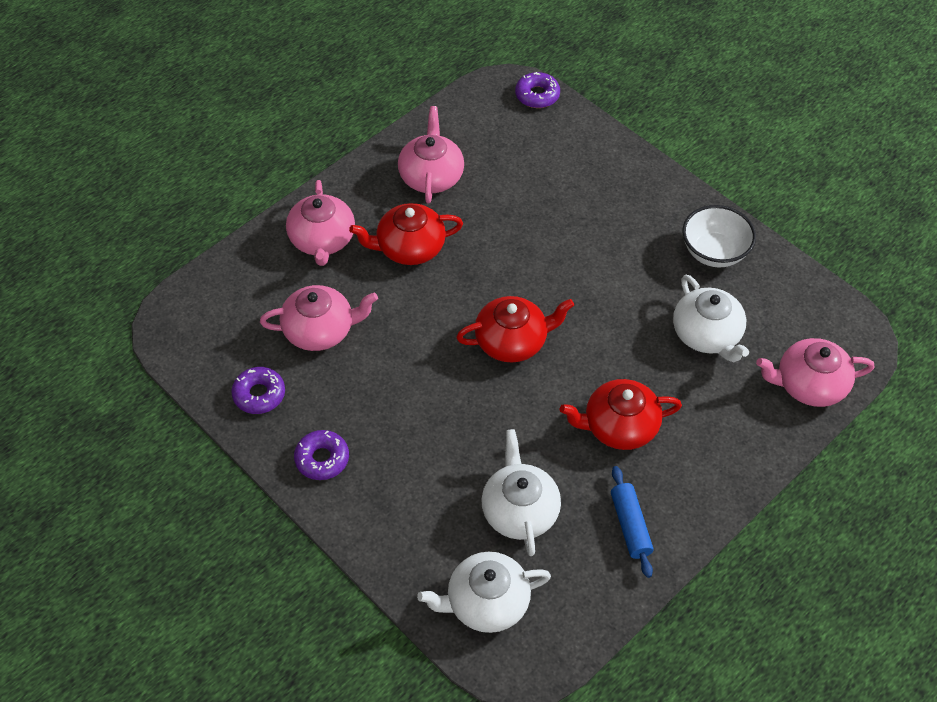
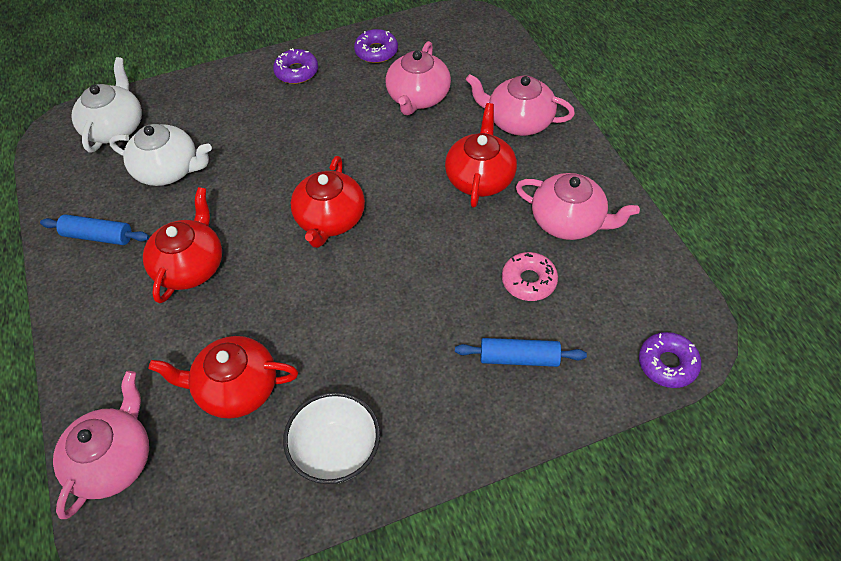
camera: 115 degrees right, 0 degrees up
white teapot [673,275,749,362] -> red teapot [149,336,298,419]
none -> blue rolling pin [455,338,587,367]
none -> pink donut [502,252,558,301]

